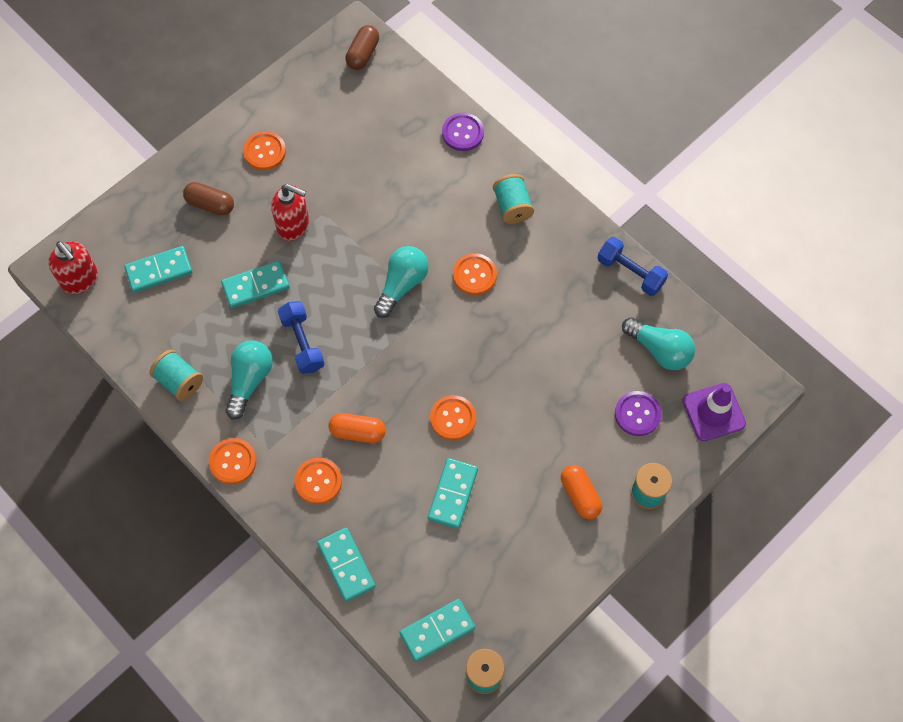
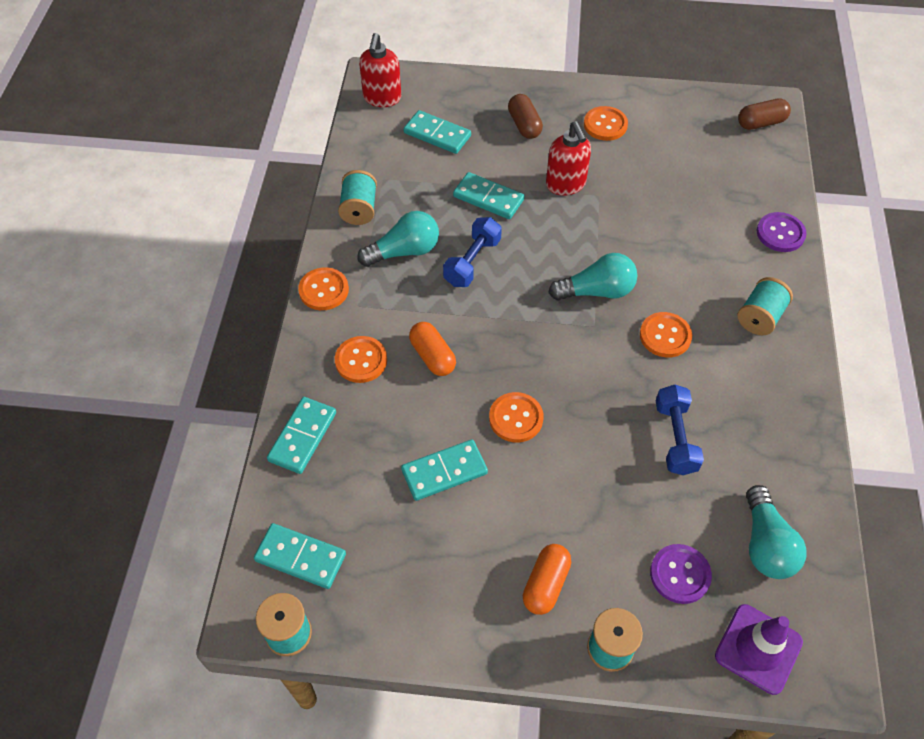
camera: 50 degrees right, 10 degrees down
blue dumbbell [598,237,668,296] -> blue dumbbell moved to [656,385,704,475]

